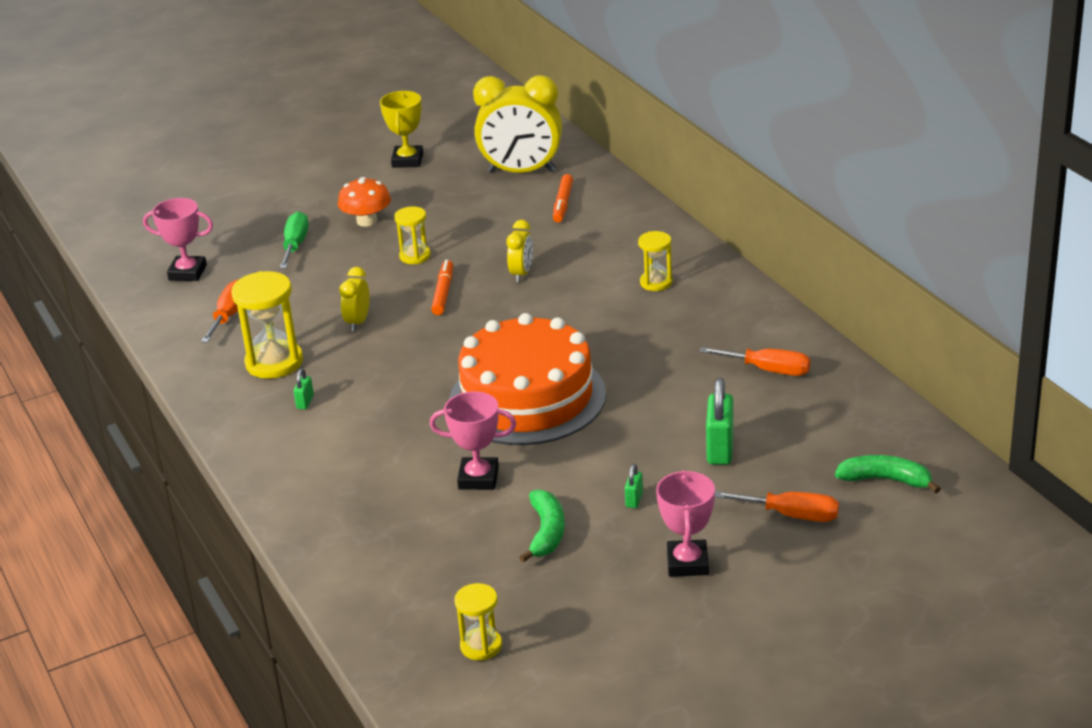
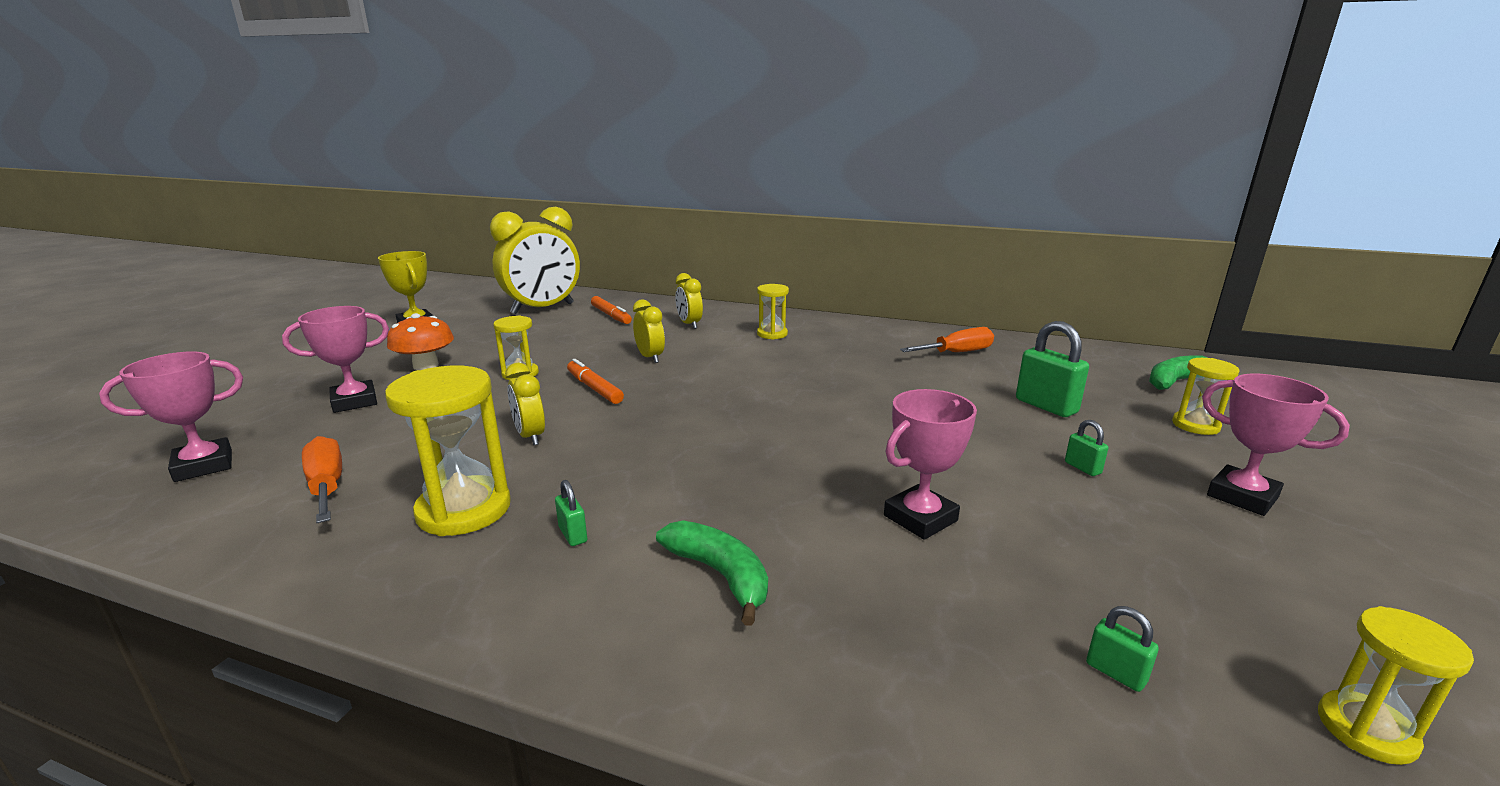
camera: 45 degrees left, 10 degrees down
green screwdriver [279,211,309,269] -> pink trophy [282,306,389,413]
orange cake [449,313,606,445] -> none
green banana [519,489,565,563] -> green banana moved to [656,520,768,626]
orange screwdriver [715,491,839,522] -> yellow hourglass [1172,358,1240,435]
none -> yellow clock [675,273,703,329]
none -> green padlock [1086,606,1159,692]

